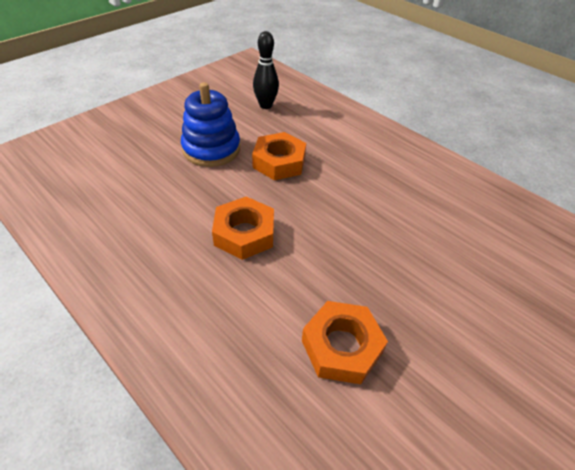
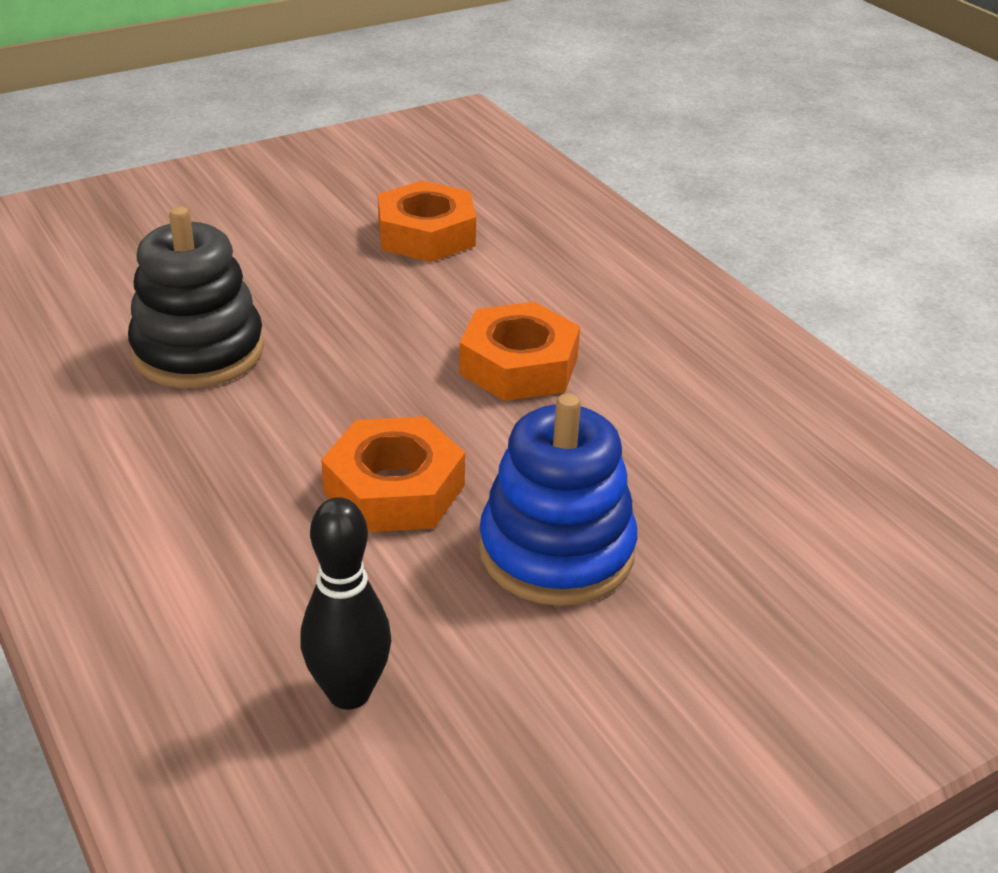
camera: 165 degrees left, 10 degrees down
none -> black stacking toy [128,206,264,388]

